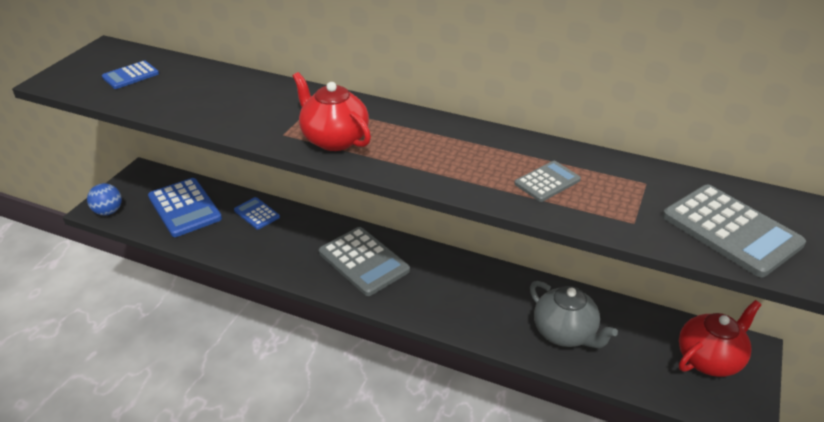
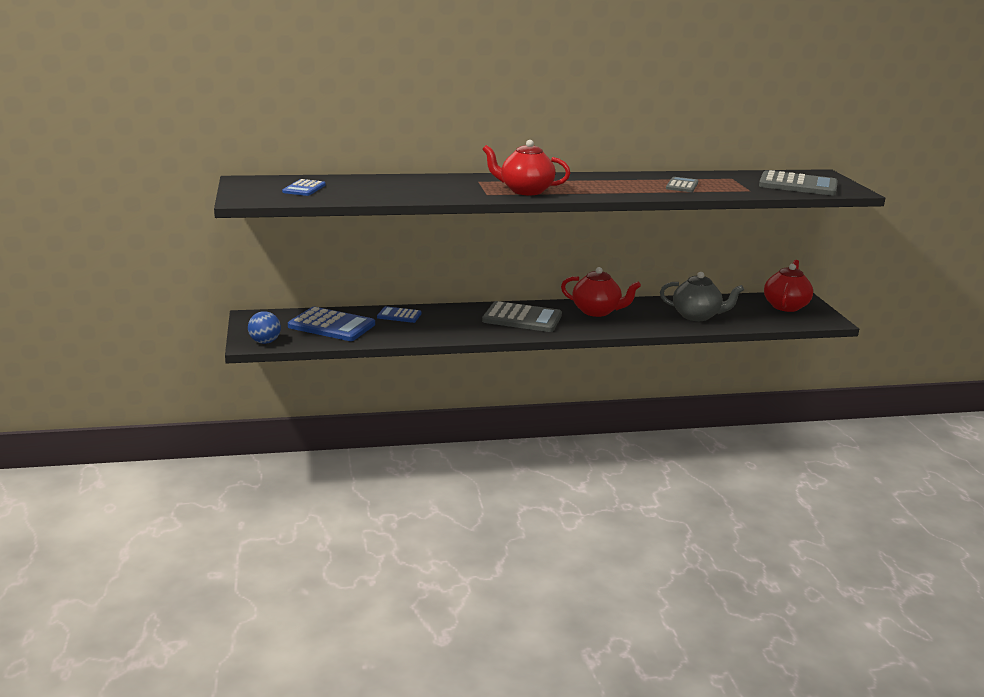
camera: 35 degrees left, 15 degrees down
none -> red teapot [561,267,641,317]

